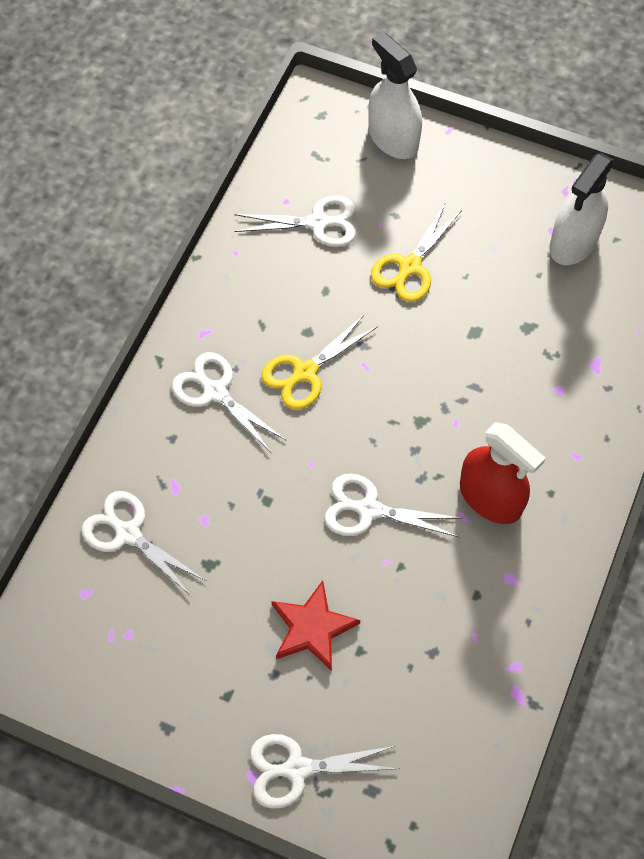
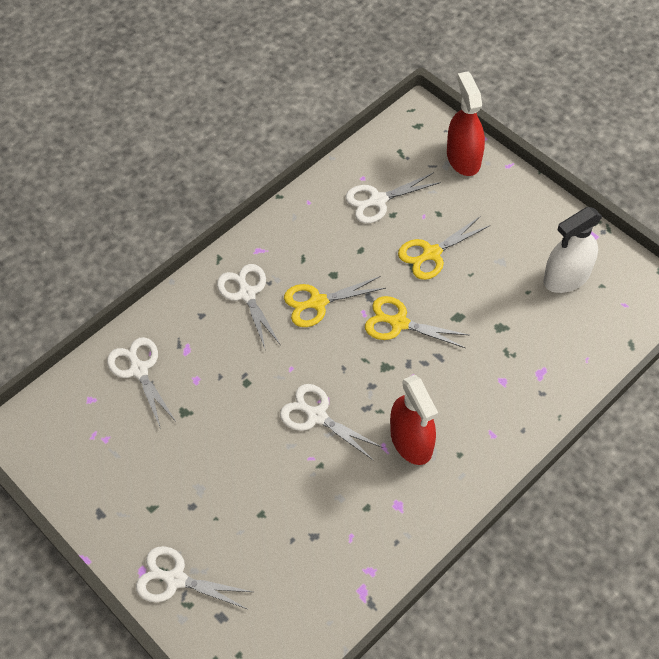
camera: 25 degrees right, 5 degrees down
white scissors [234,195,356,247] -> white scissors turned 135 degrees clockwise [346,172,441,223]
red star [271,580,360,671] -> none
white spray bottle [368,32,422,159] -> red spray bottle [447,71,485,176]
none -> yellow scissors [365,296,469,348]

